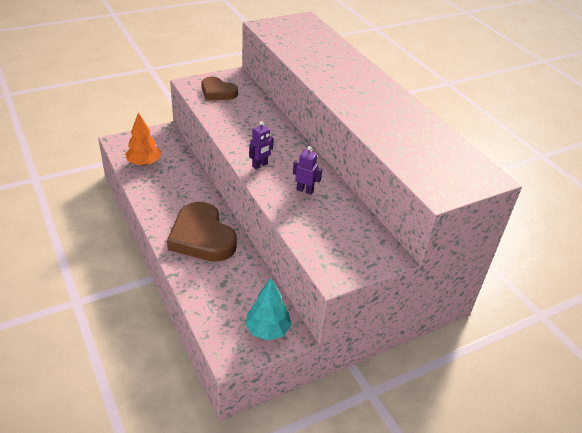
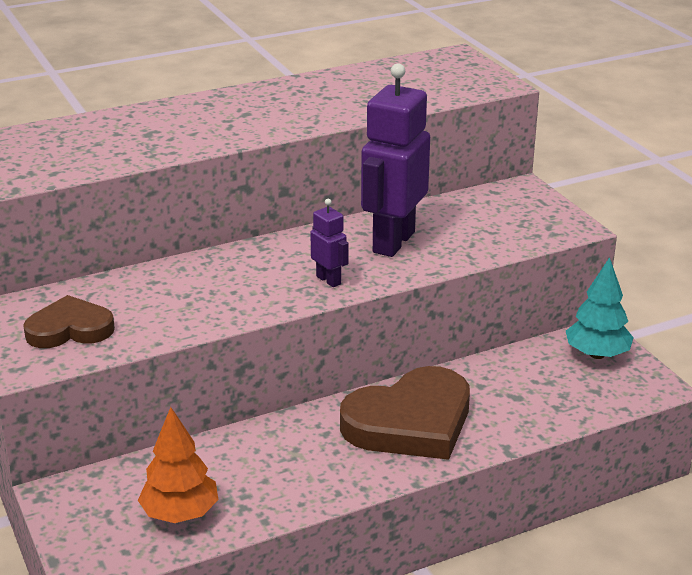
camera: 85 degrees left, 10 degrees down
brown heart [201,77,238,100] -> brown heart turned 135 degrees counterclockwise [23,295,115,348]
purple robot [293,146,322,195] -> purple robot [361,63,430,257], size x2.17

